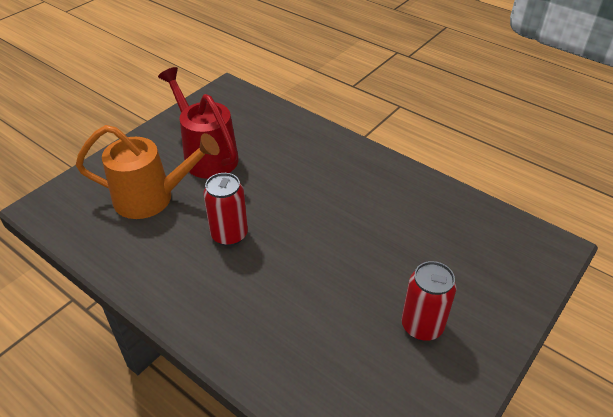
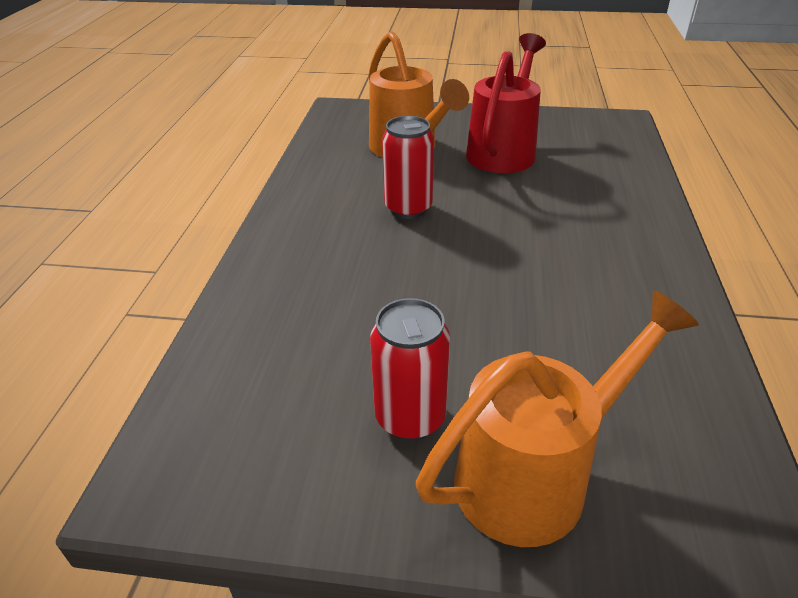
camera: 60 degrees right, 5 degrees down
none -> orange watering can [416,290,699,547]

